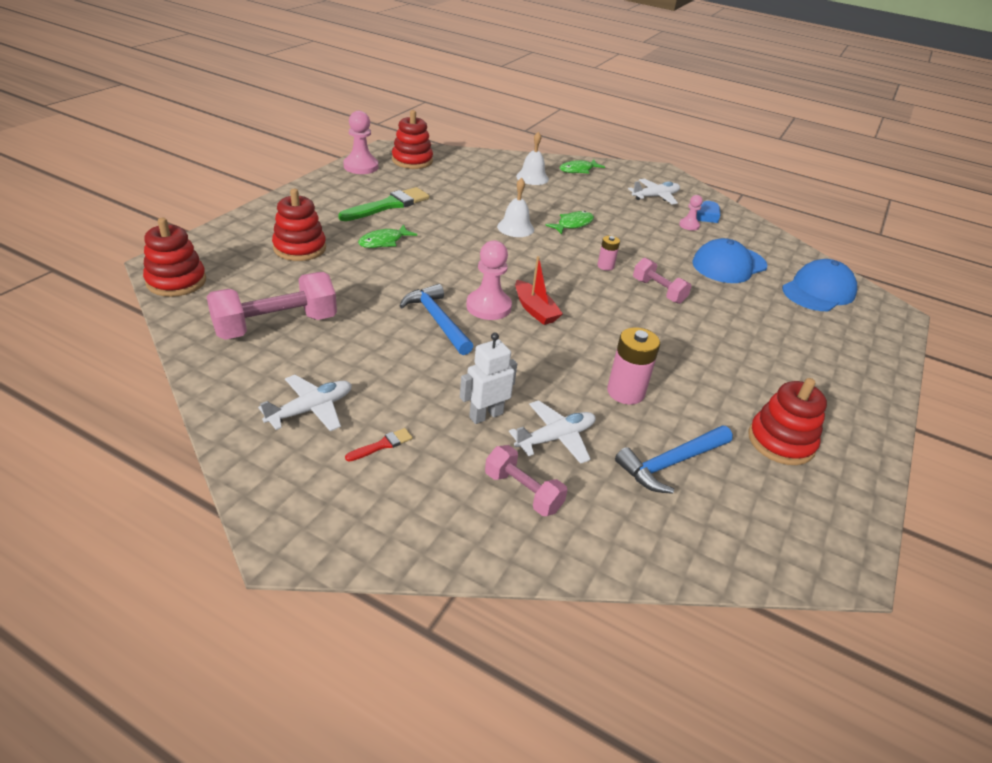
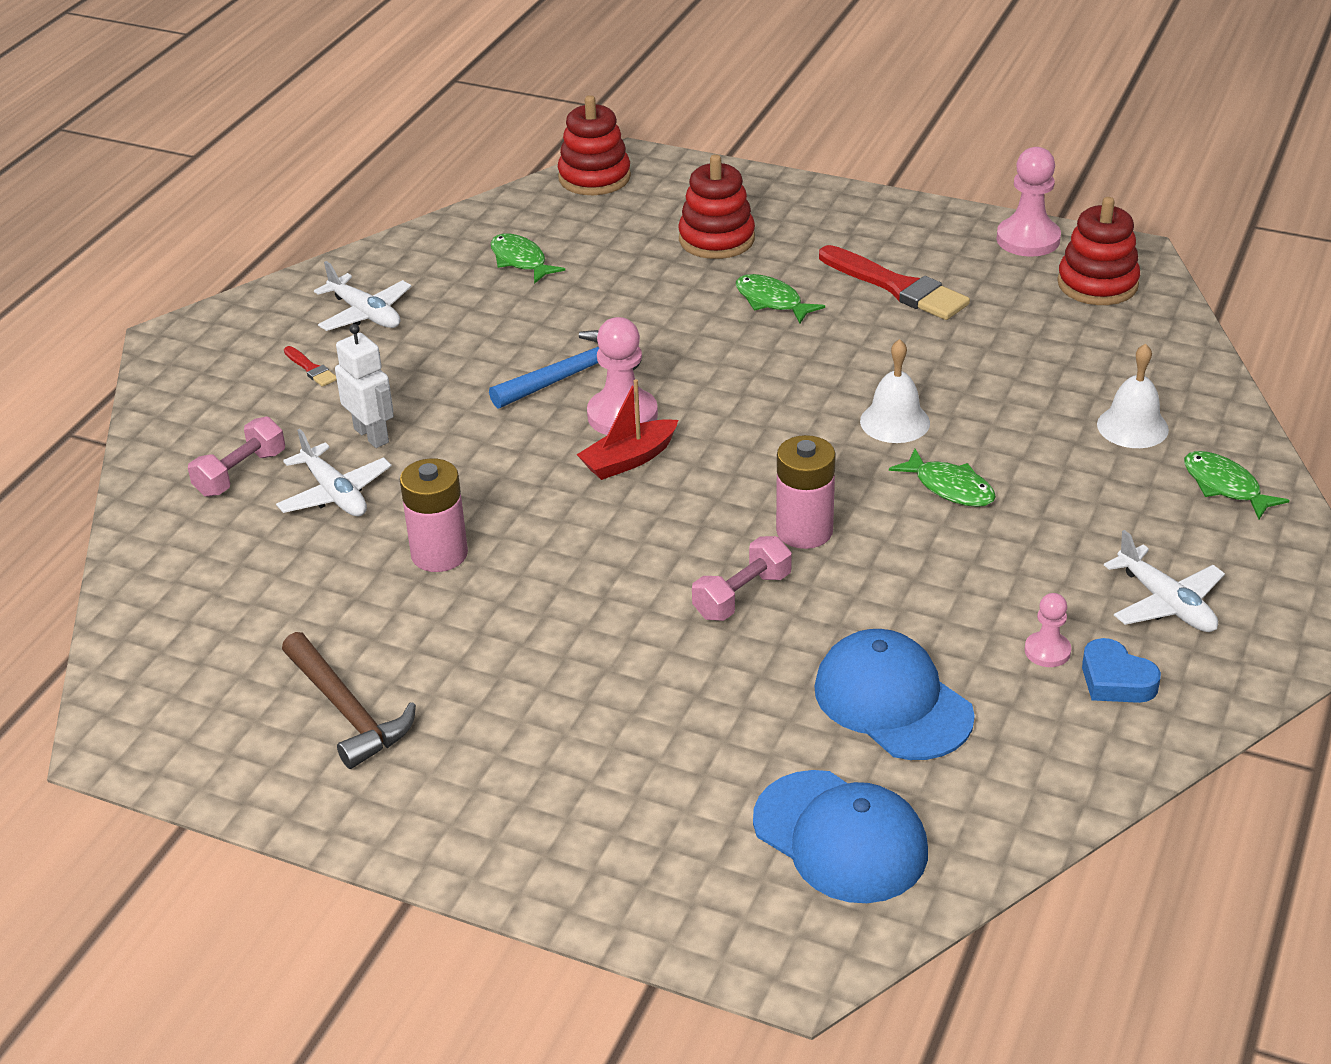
camera: 90 degrees right, 0 degrees up
pink dumbbell [206,272,337,340] -> green fish [490,233,565,284]
green brush [338,187,429,221] -> red brush [819,245,970,320]
pink battery [597,236,620,271] -> pink battery [776,435,836,549], size x1.76
blue hammer [615,425,733,494] -> none
red stacking toy [748,378,827,465] -> brown hammer [282,632,416,769]

